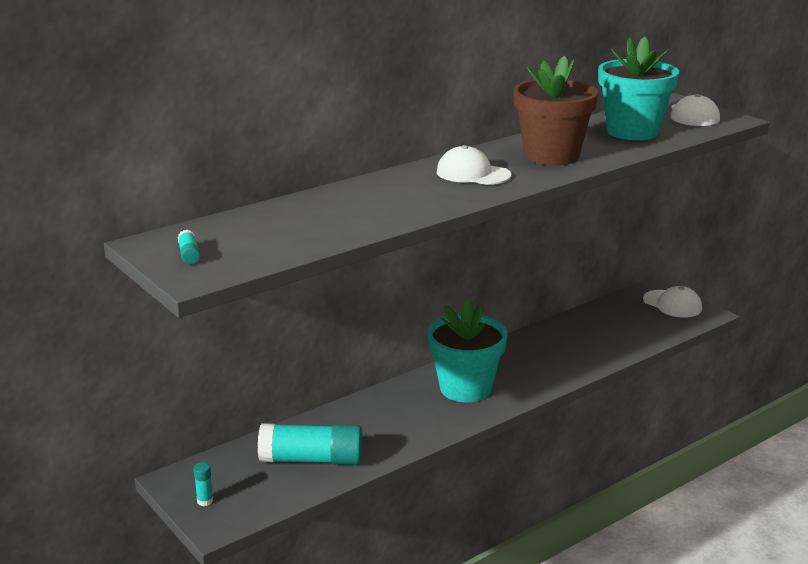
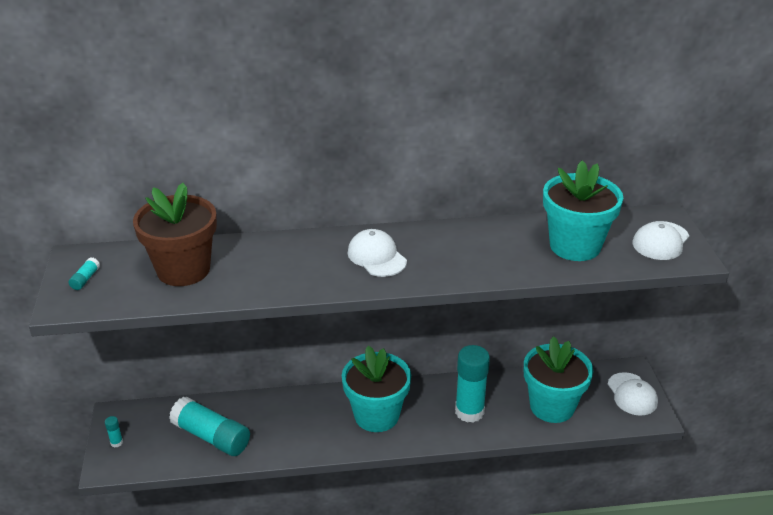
camera: 30 degrees right, 10 degrees up
brown flower pot [513,56,598,165] -> brown flower pot moved to [133,183,217,286]
none -> turquoise glue stick [455,345,490,423]
none -> turquoise flower pot [524,336,593,423]

